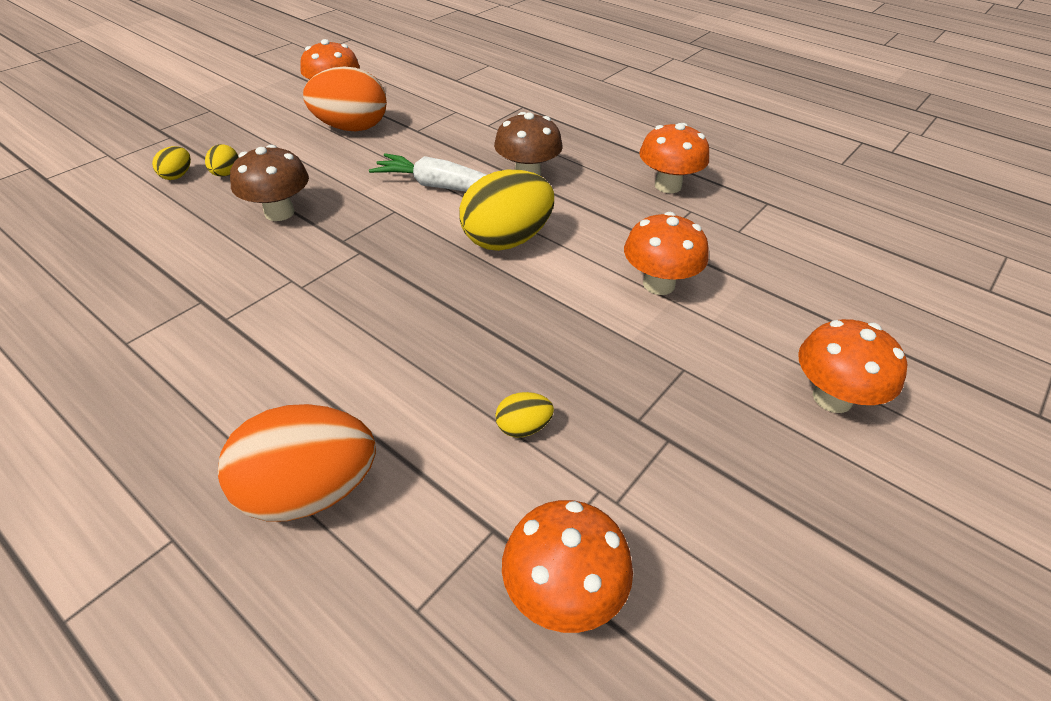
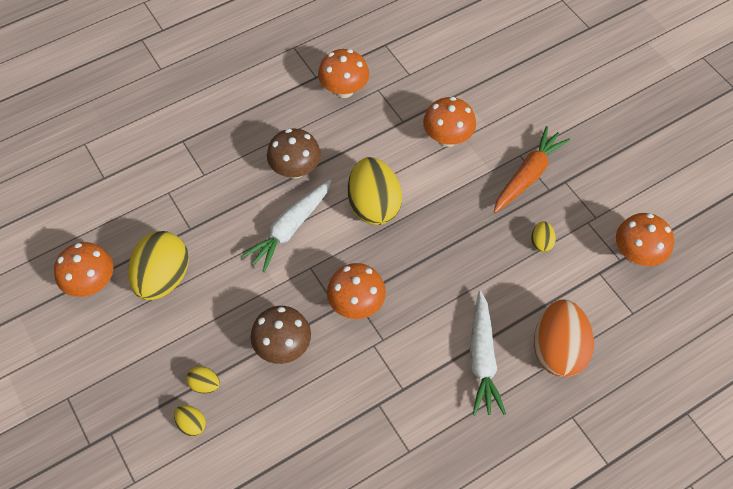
camera: 70 degrees left, 15 degrees up
orange egg [303,66,387,131] -> yellow egg [128,231,189,300]
orange mushroom [798,319,908,413] -> orange mushroom moved to [327,263,386,319]
none -> white carrot [470,291,506,415]
none -> orange carrot [494,126,570,213]

